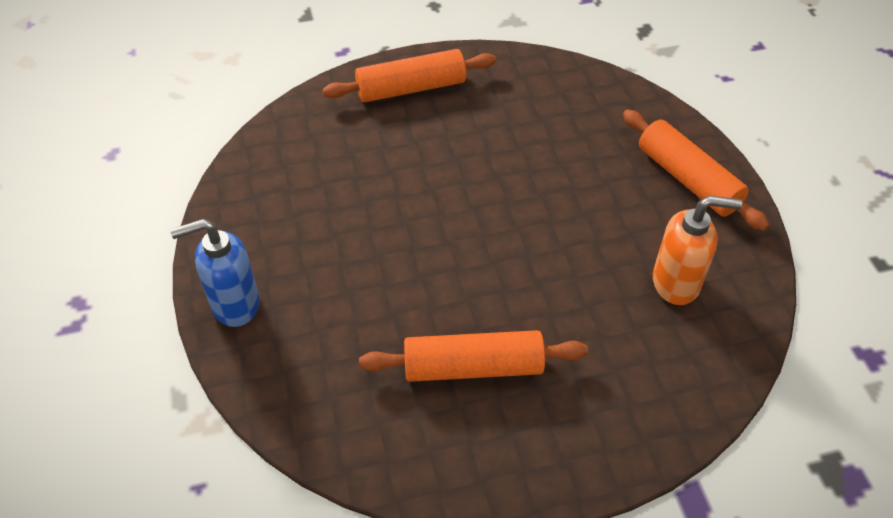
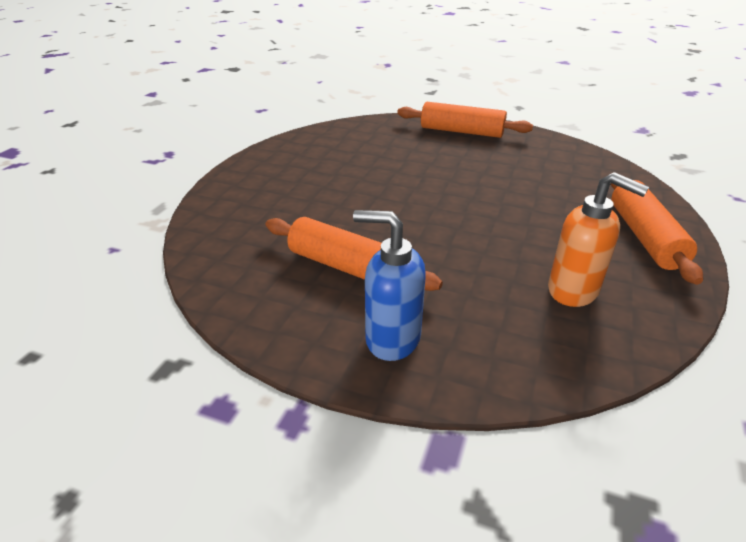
camera: 35 degrees right, 15 degrees down
blue soap dispenser [170,219,260,327] -> blue soap dispenser moved to [353,210,426,361]

